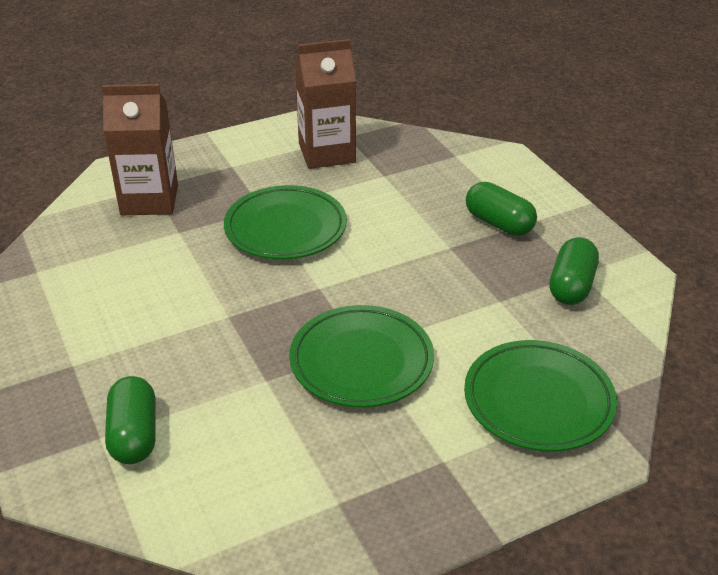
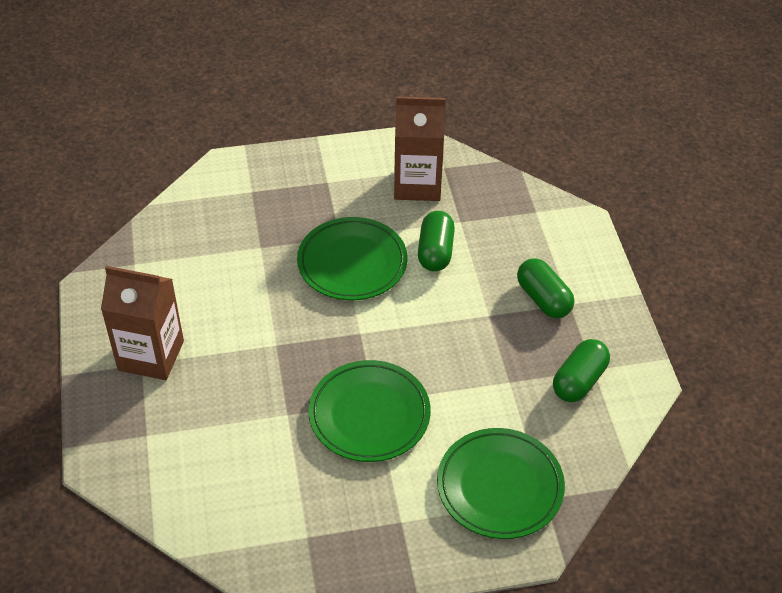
camera: 15 degrees right, 10 degrees up
brown carton [102,84,178,215] -> brown carton moved to [101,266,184,380]
green capsule [105,376,156,464] -> green capsule moved to [418,211,455,271]

